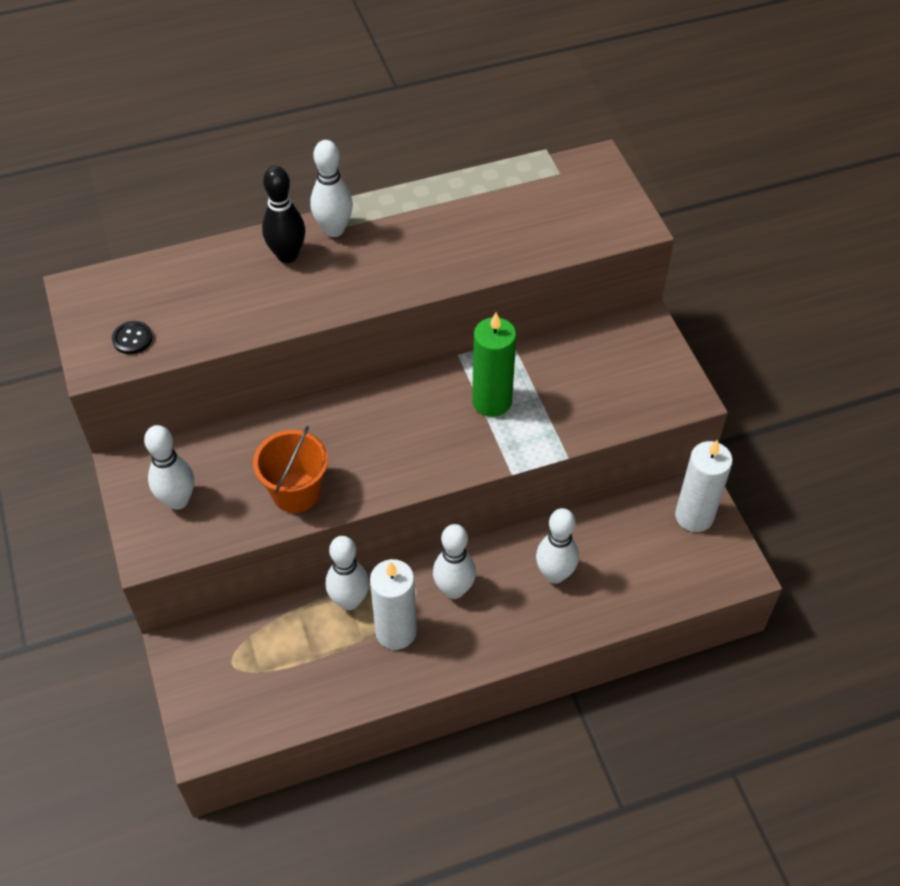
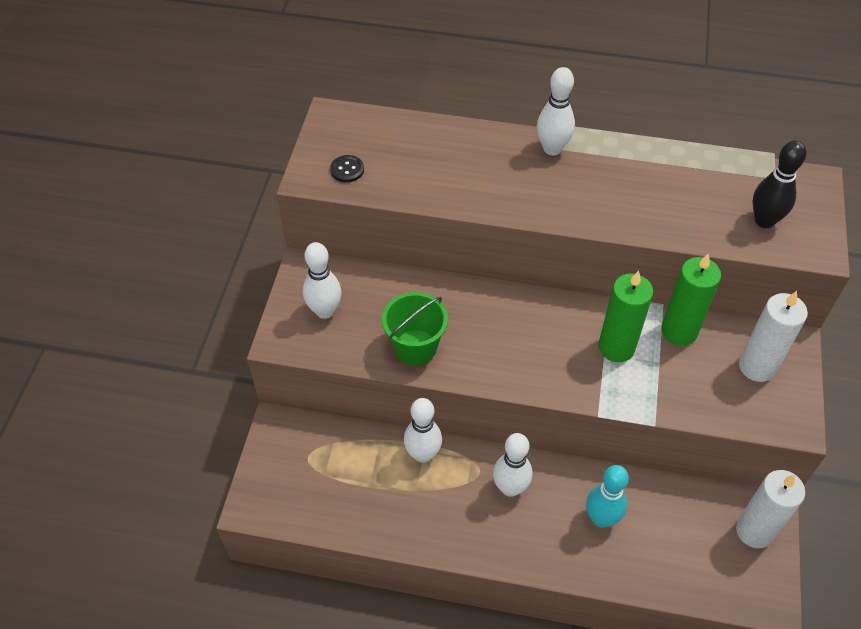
camera: 30 degrees right, 0 degrees up
orange bucket [253,426,328,513] -> green bucket [382,292,448,365]
black bowling pin [262,166,305,263] -> black bowling pin moved to [753,140,806,228]
white candle [370,559,417,650] -> white candle moved to [739,291,808,382]
white bowling pin [536,508,579,584] -> turquoise bowling pin [586,465,629,528]
none -> green candle [661,253,721,346]

